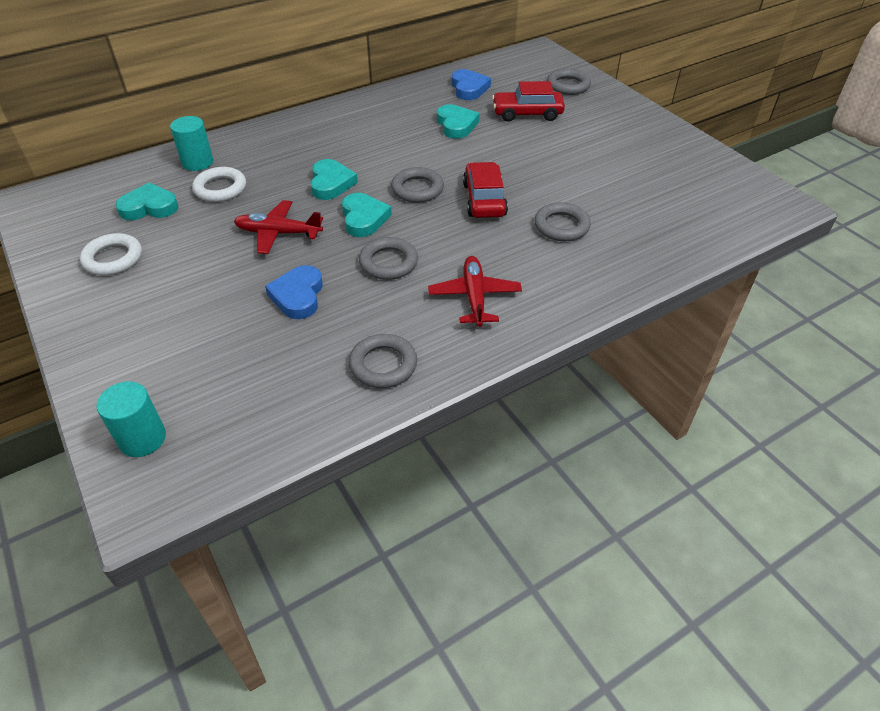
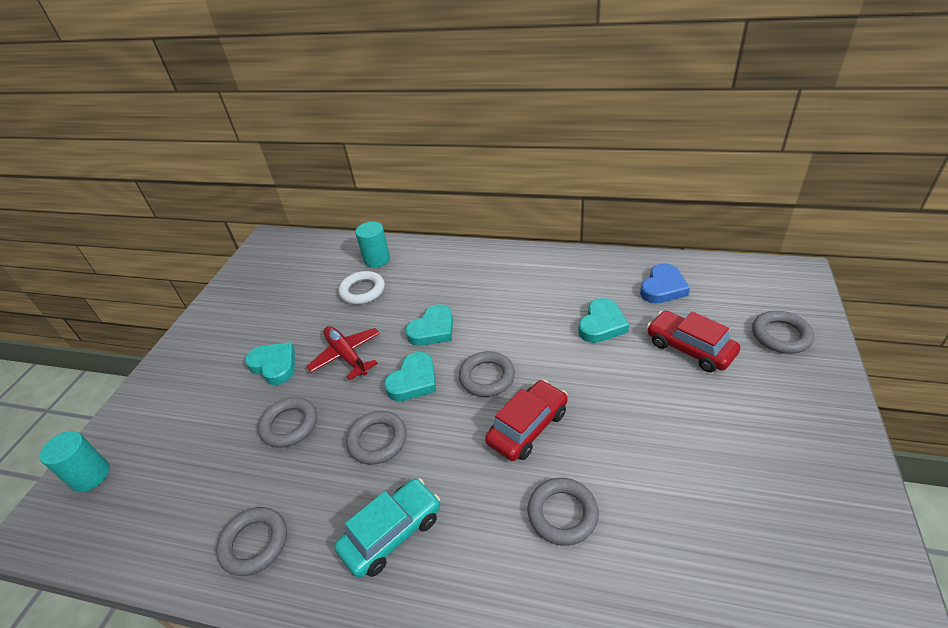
camera: 50 degrees right, 5 degrees down
white ring [80,233,142,276] -> none
turquoise heart [115,183,178,220] -> turquoise heart moved to [245,342,295,385]
blue heart [265,265,323,319] -> grey ring [258,397,317,448]
red plane [428,256,522,327] -> turquoise car [334,478,440,578]

